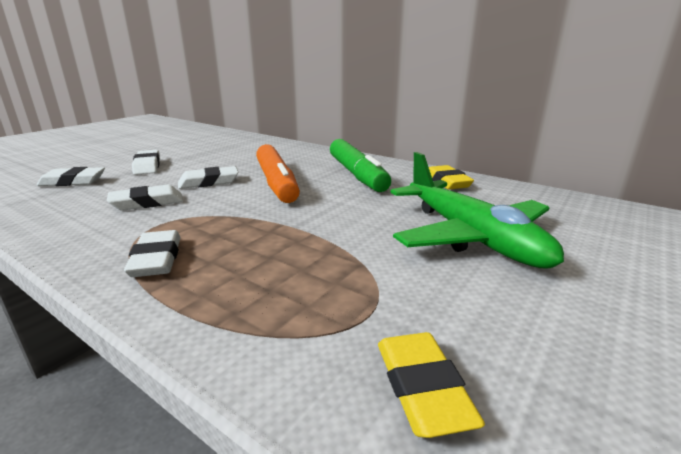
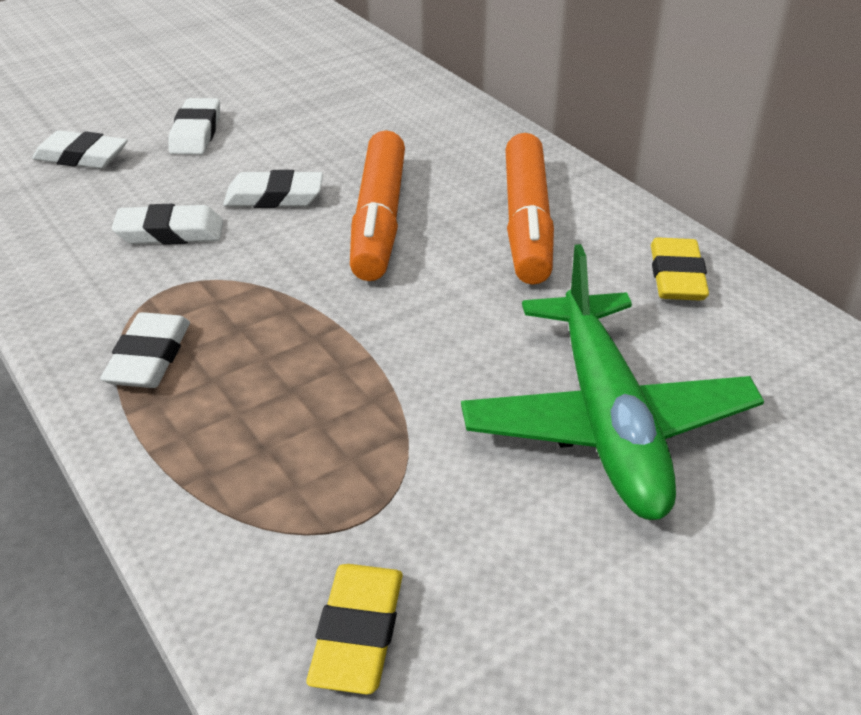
camera: 20 degrees right, 15 degrees up
green marker [330,139,391,192] -> orange marker [505,133,554,285]

